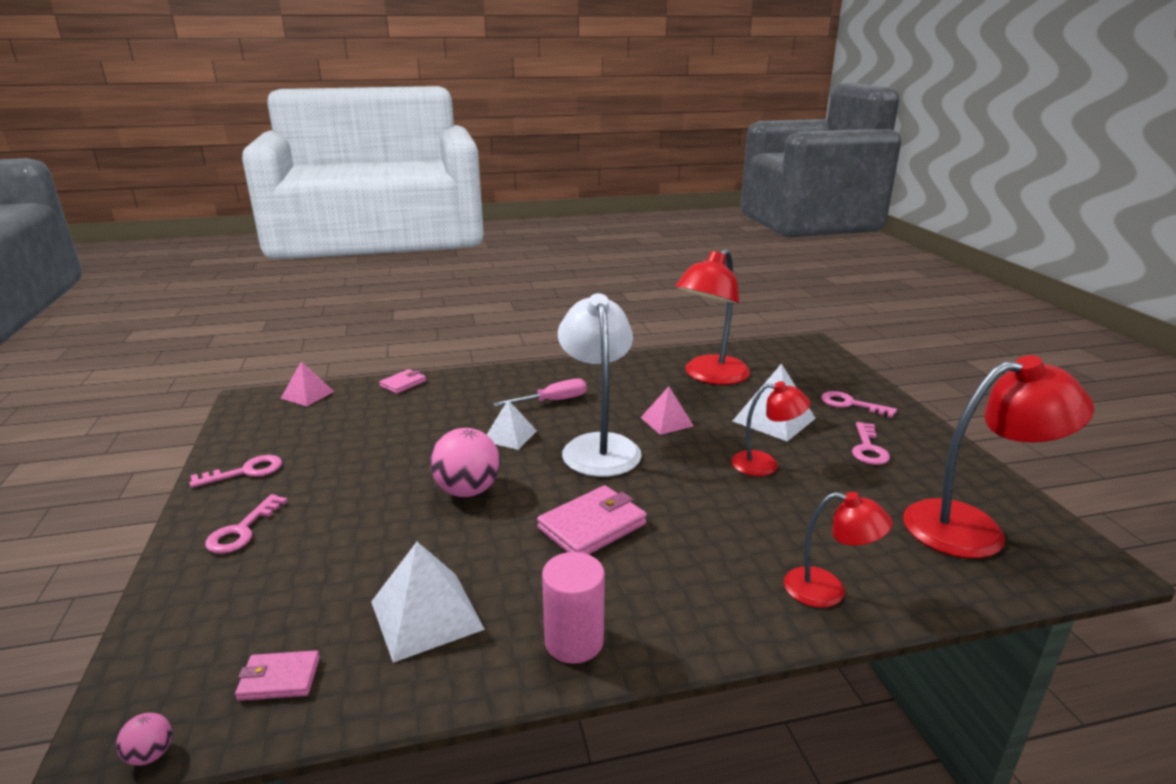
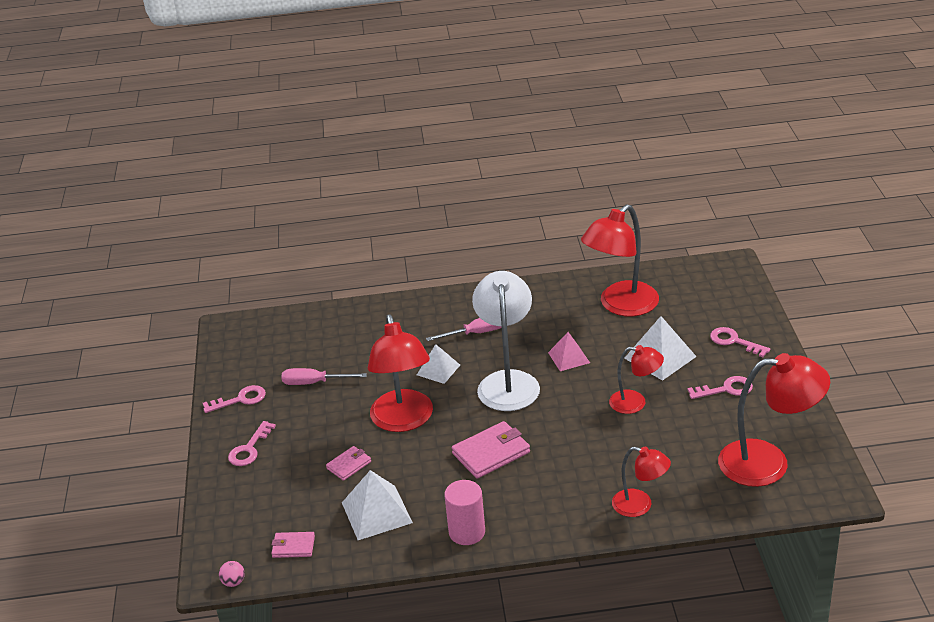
camera: 10 degrees right, 10 degrees up
pink pyramid [281,361,334,406] -> none
pink wallet [379,369,426,394] -> pink wallet moved to [326,446,371,481]
pink ball [430,428,500,497] -> red lamp [368,314,433,432]
pink key [852,422,890,465] -> pink key turned 120 degrees counterclockwise [688,376,753,399]
none -> pink screwdriver [281,368,367,385]

